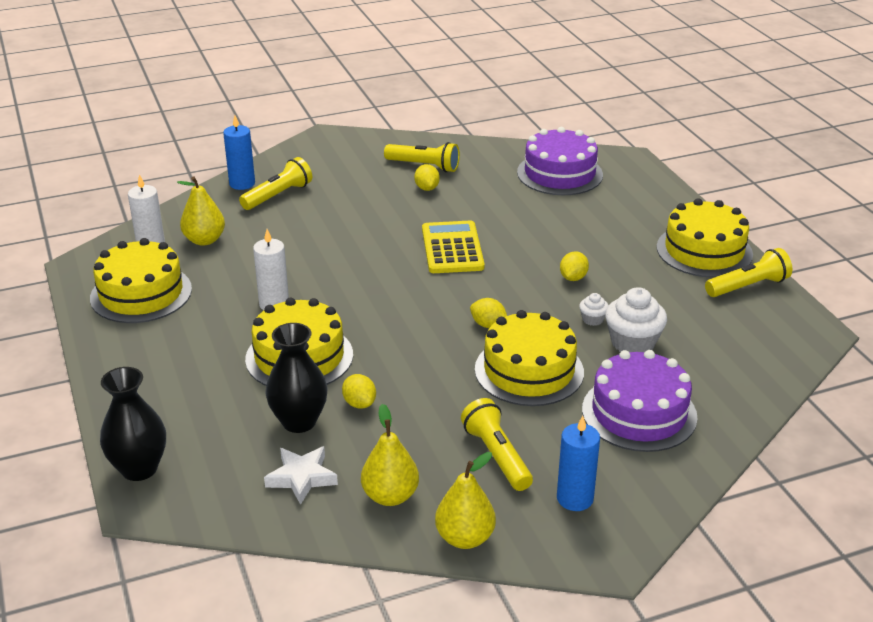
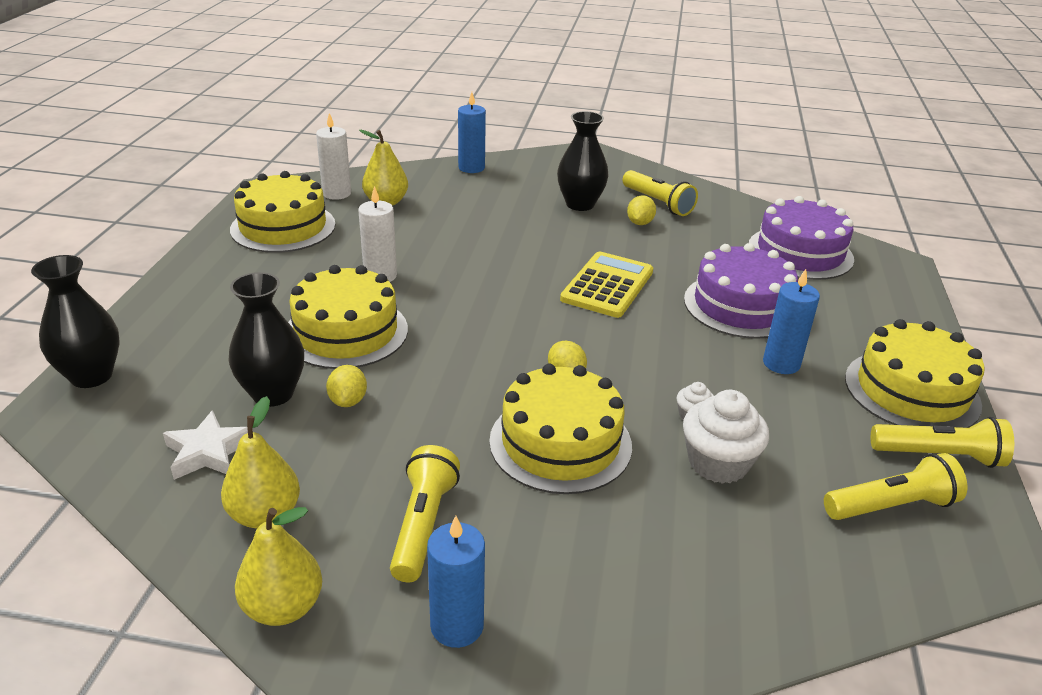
camera: 30 degrees right, 0 degrees up
yellow flashlight [239,157,312,210] -> yellow flashlight moved to [824,453,967,520]
yellow lemon [560,251,589,281] -> none
purple cake [582,350,697,452] -> purple cake moved to [684,243,798,339]
none -> black vase [557,111,609,211]
none -> blue candle [763,269,820,374]

